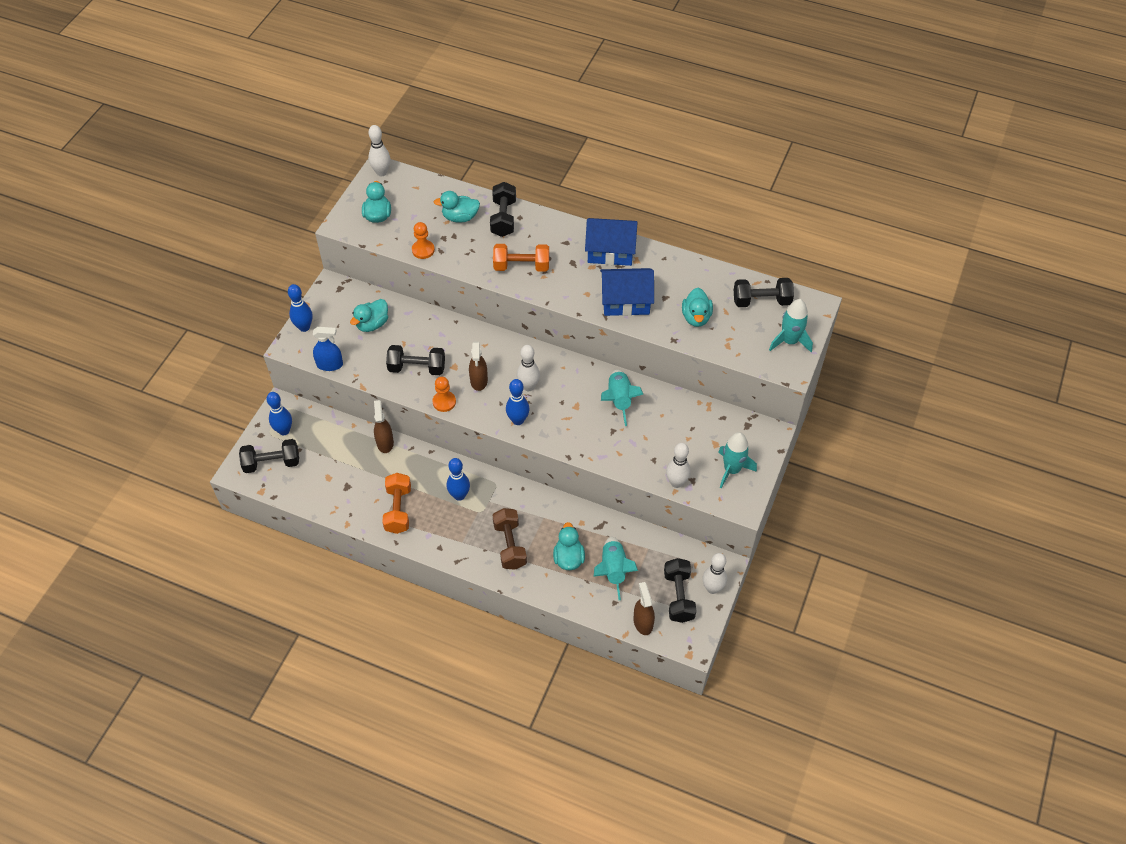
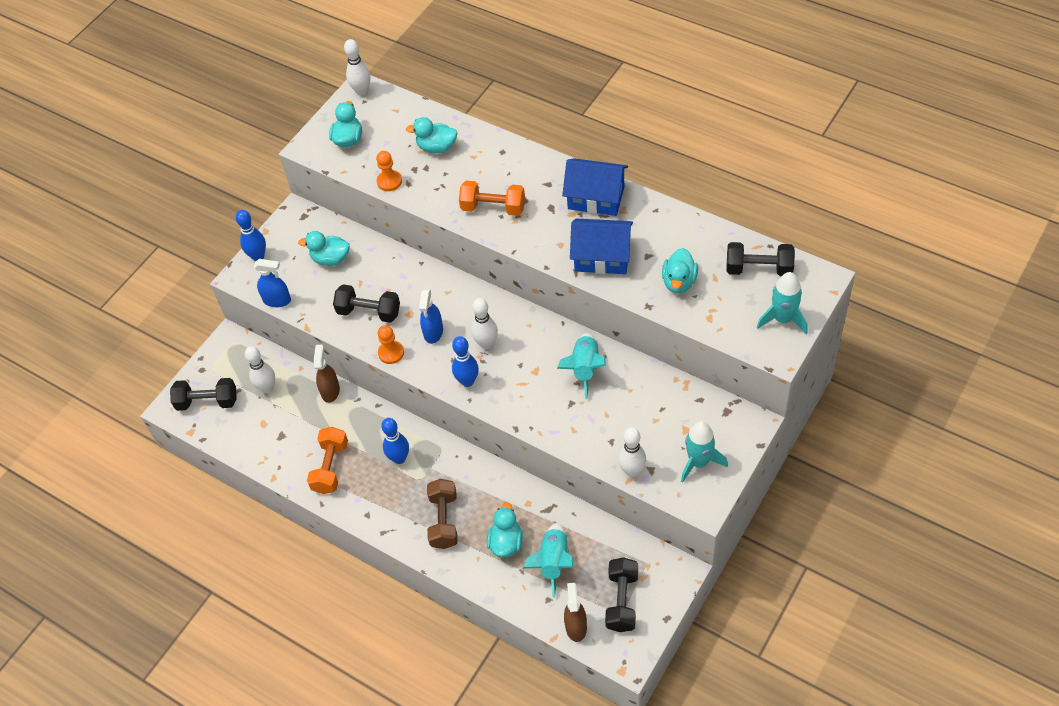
camera: 15 degrees right, 0 degrees up
blue bowling pin [267,392,292,435] -> none
turquoise duck [350,299,388,332] -> turquoise duck turned 45 degrees clockwise [298,231,350,266]
brown spray bottle [469,342,488,391] -> blue spray bottle [419,289,443,344]
black dumbbell [490,182,516,237] -> none
white bowling pin [702,553,727,594] -> white bowling pin moved to [245,346,275,393]

